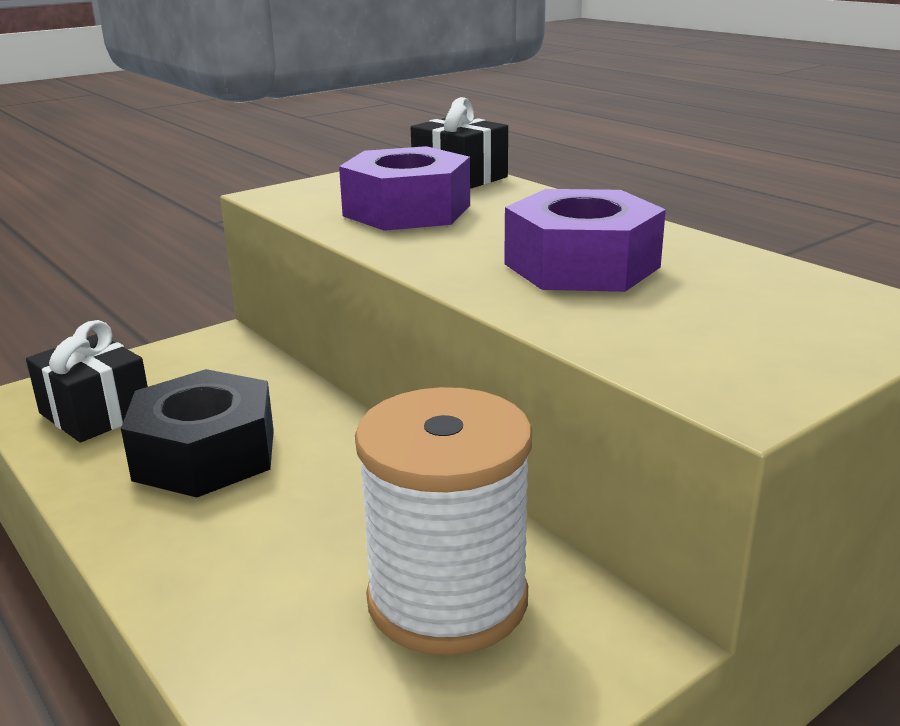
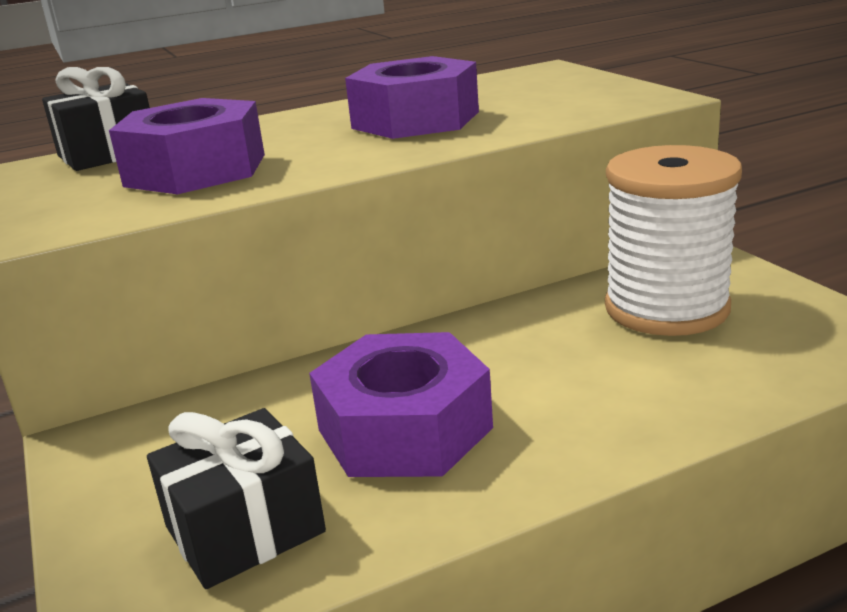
camera: 75 degrees left, 0 degrees up
black nut [121,369,274,498] -> purple nut [309,332,493,477]

